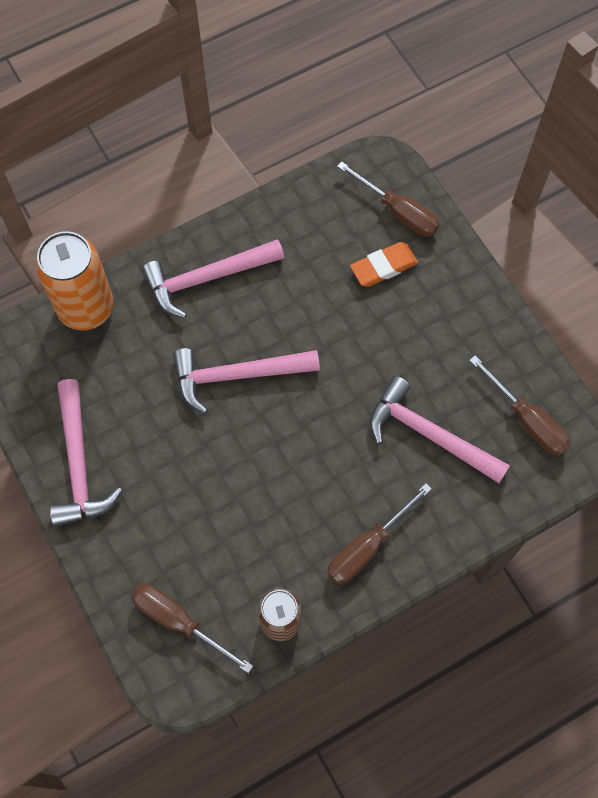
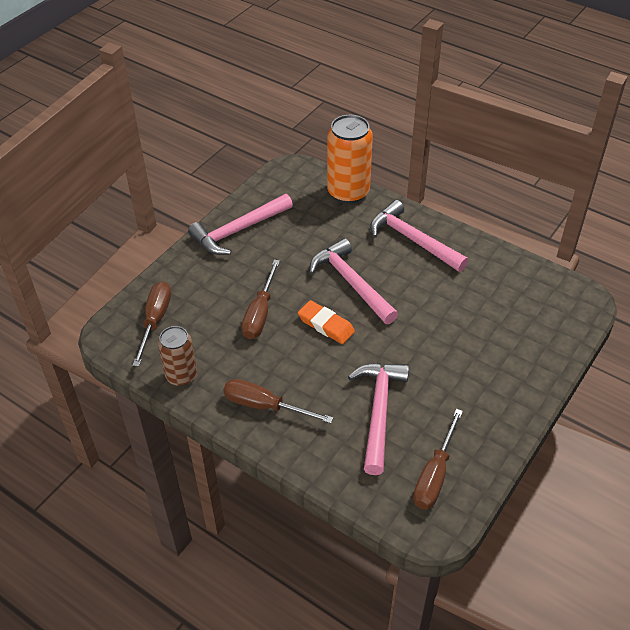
camera: 65 degrees right, 20 degrees down
brown screwdriver [337,161,440,237] -> brown screwdriver moved to [241,260,280,339]
orange eraser [350,242,418,287] -> orange eraser moved to [298,300,355,344]

